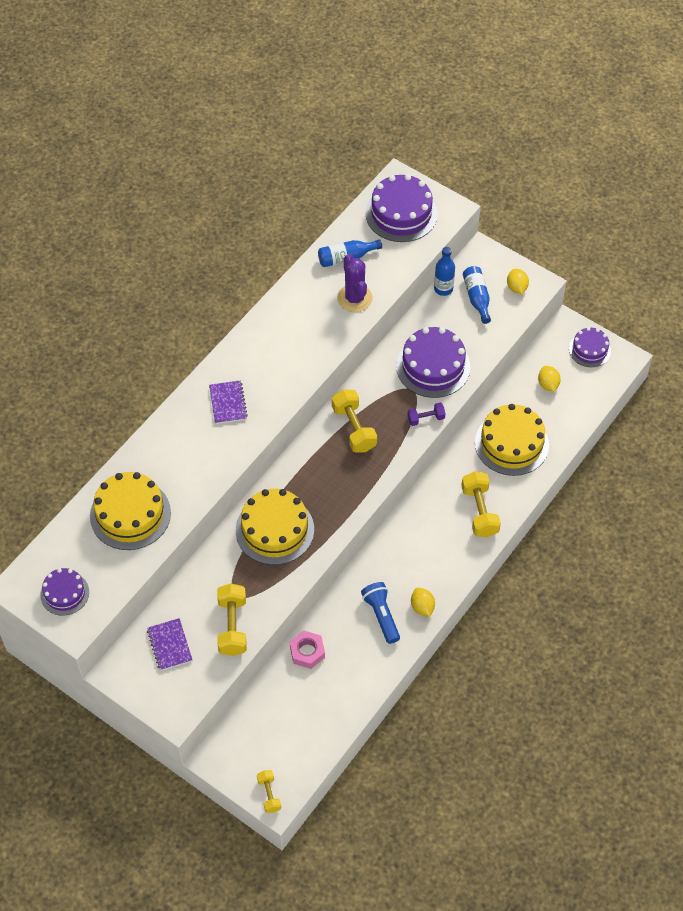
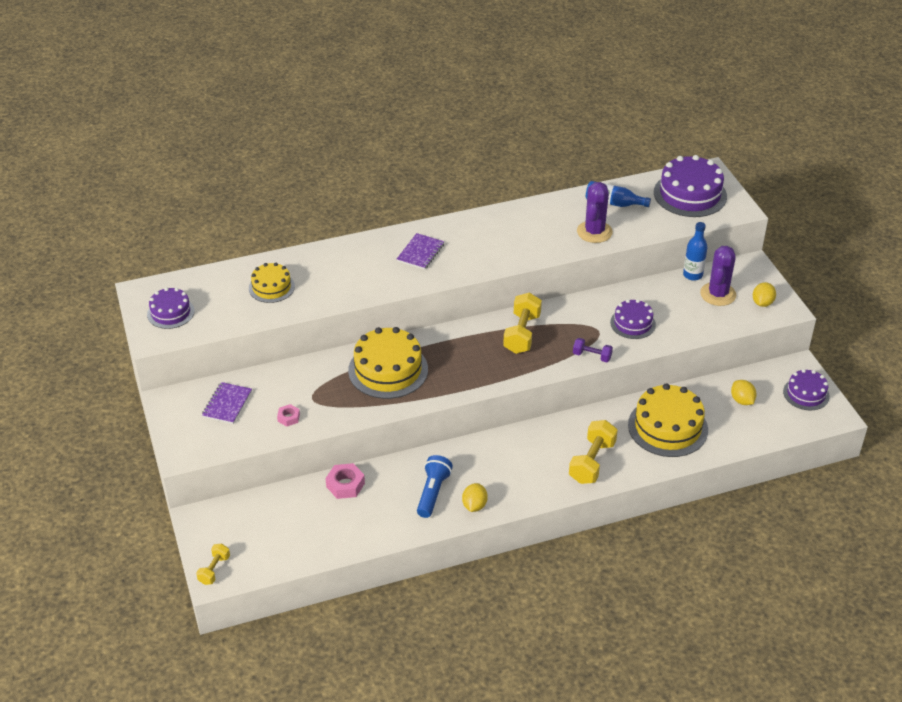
camera: 35 degrees right, 15 degrees down
yellow cake [90,472,171,550] -> yellow cake [249,263,295,303], size x0.59
yellow dumbbell [217,583,247,656] -> pink nut [277,404,300,426]
purple cake [396,327,471,398] -> purple cake [610,299,656,339], size x0.59
blue bottle [463,266,491,324] -> purple cactus [700,246,736,306]
yellow lemon [538,366,561,392] -> yellow lemon turned 45 degrees counterclockwise [731,380,757,405]

